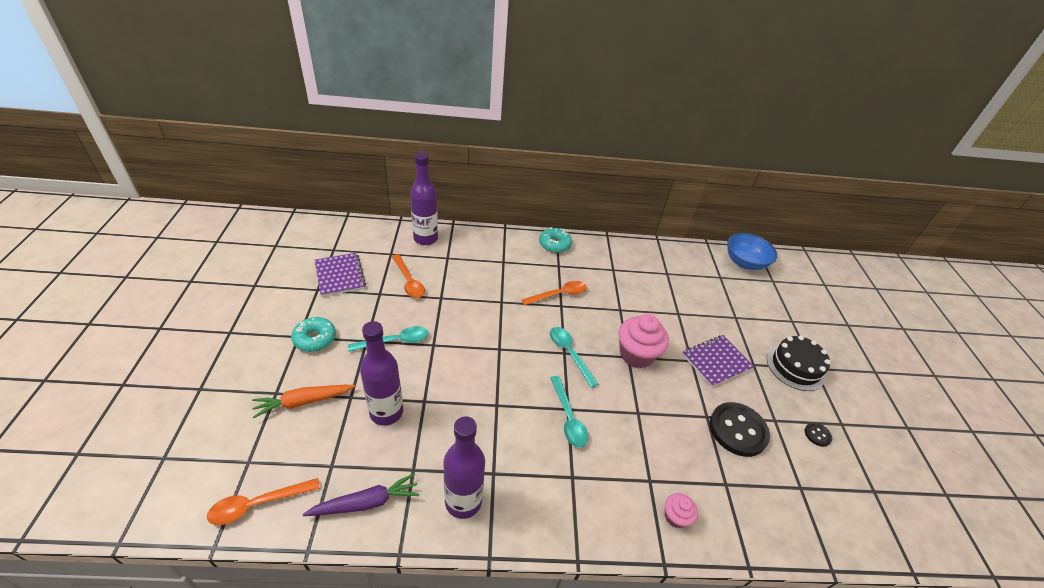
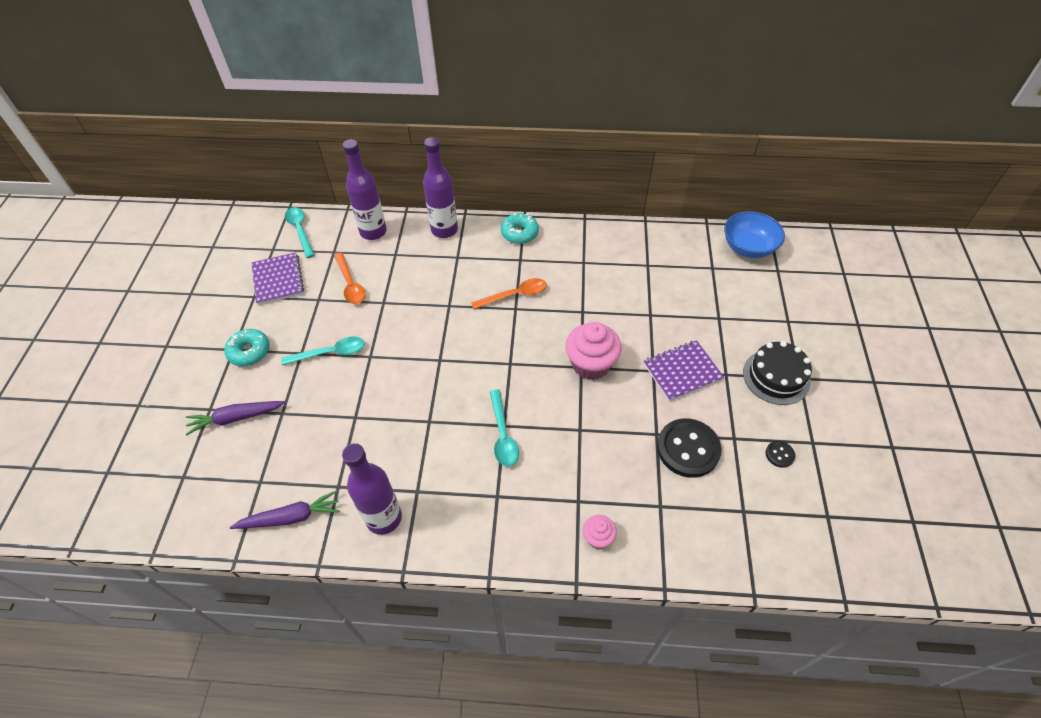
camera: 10 degrees right, 10 degrees up
orange spoon [207,478,320,525] -> none
orange carrot [252,385,356,418] -> purple carrot [186,401,286,435]
purple bottle [360,321,403,426] -> purple bottle moved to [423,137,458,238]
turquoise spoon [550,327,599,388] -> turquoise spoon moved to [285,207,315,258]

